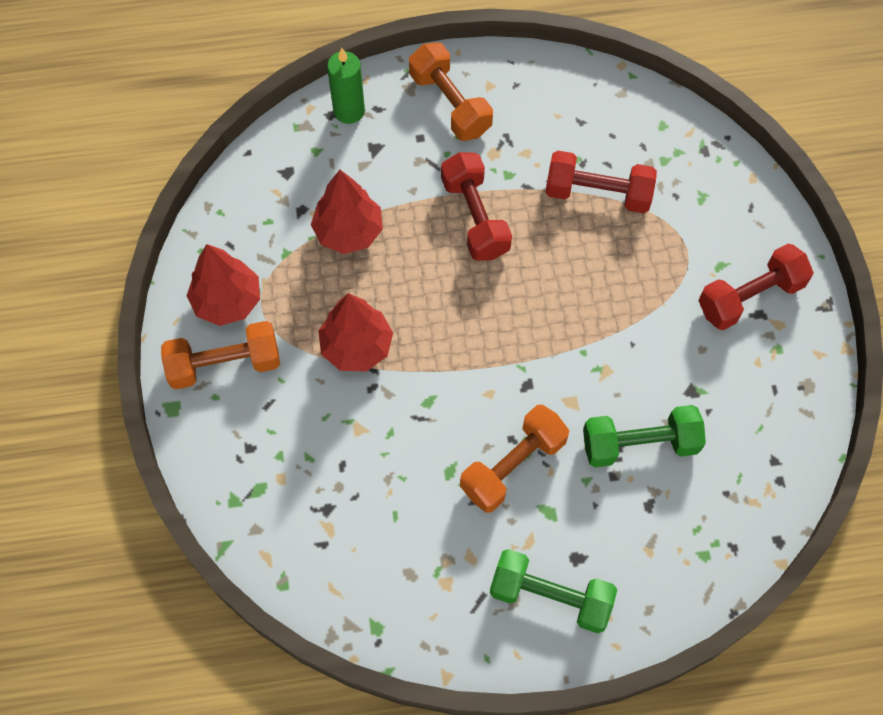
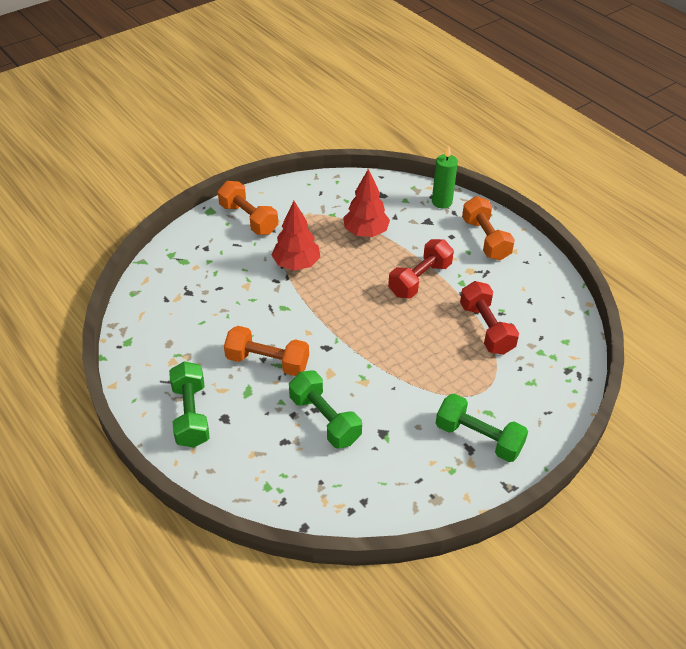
camera: 60 degrees right, 20 degrees down
red tree [187,244,260,326] -> none
orange dumbbell [409,42,493,141] -> orange dumbbell turned 45 degrees counterclockwise [462,196,515,260]
red dumbbell [698,244,814,330] -> green dumbbell [436,393,528,462]

